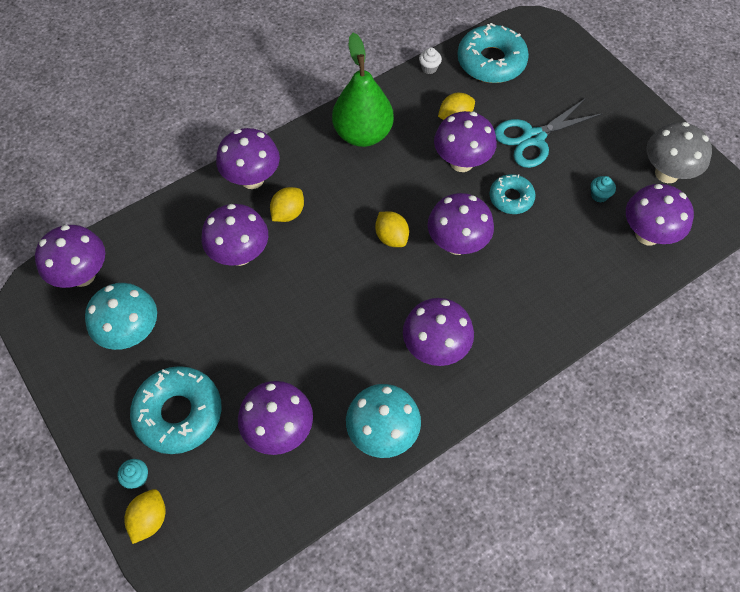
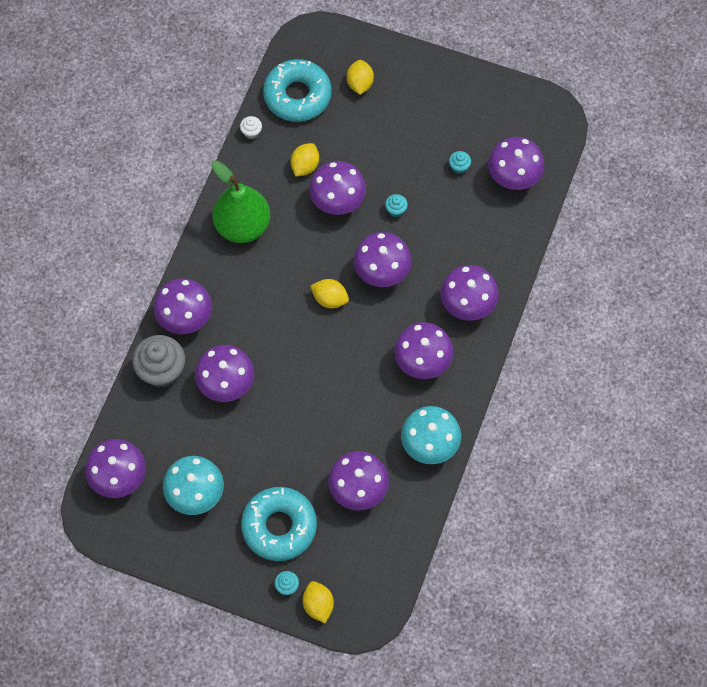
camera: 35 degrees left, 5 degrees up
yellow lemon [270,187,304,222] -> yellow lemon moved to [347,60,374,95]
turquoise donut [490,174,536,214] -> turquoise cupcake [385,194,408,217]
turquoise scissors [495,97,603,168] -> none
grey mushroom [647,122,712,183] -> none
none -> grey cupcake [132,335,185,388]
none -> purple mushroom [440,265,499,321]

